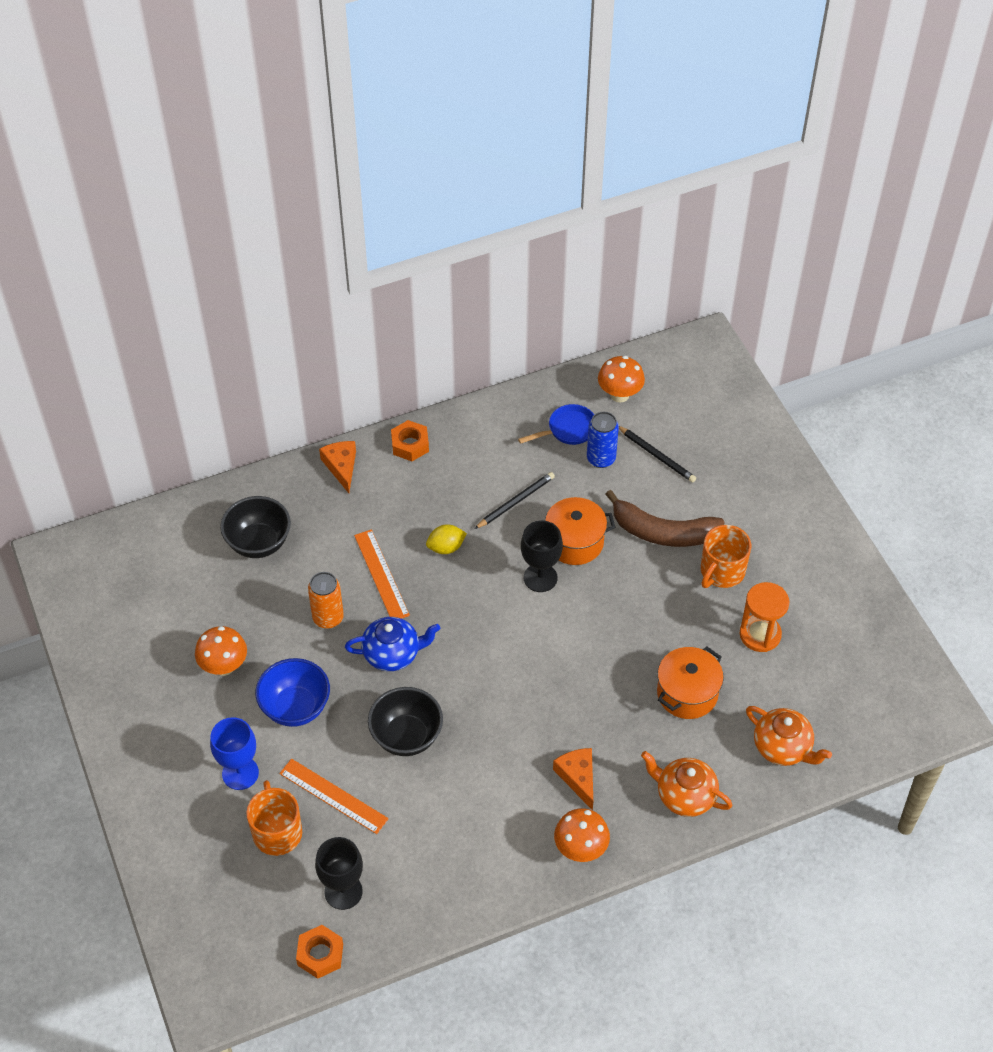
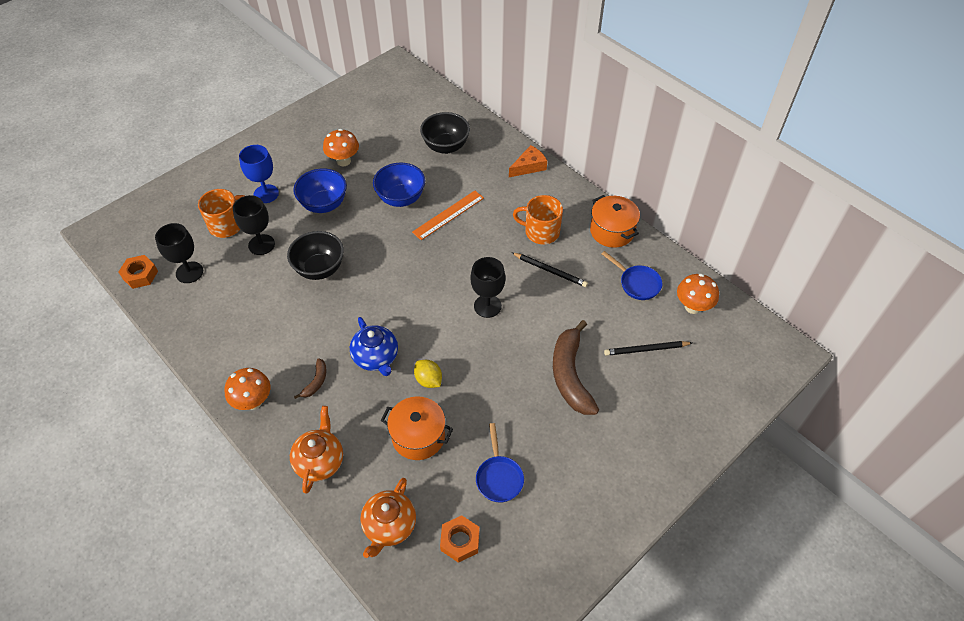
camera: 70 degrees right, 0 degrees up
orange ruler [279,759,389,834] -> black goblet [233,195,275,255]
orange can [308,572,344,629] -> blue bowl [373,163,426,207]
blue teapot [345,617,440,671] -> blue teapot moved to [350,317,398,376]
orange nut [391,420,429,461] -> orange nut moved to [440,515,479,563]
yellow lemon [426,524,467,554] -> yellow lemon moved to [414,360,442,388]
orange pot [545,497,615,565] -> orange pot moved to [590,195,640,248]
orange cheese [553,748,593,811] -> brown banana [294,358,327,399]
blue can [587,412,619,468] -> none
black pencil [619,426,696,482] -> black pencil turned 60 degrees clockwise [604,341,692,356]
orange mug [701,525,751,588] -> orange mug moved to [513,195,563,244]
orange hourglass [740,582,789,652] -> blue pan [476,423,524,503]

